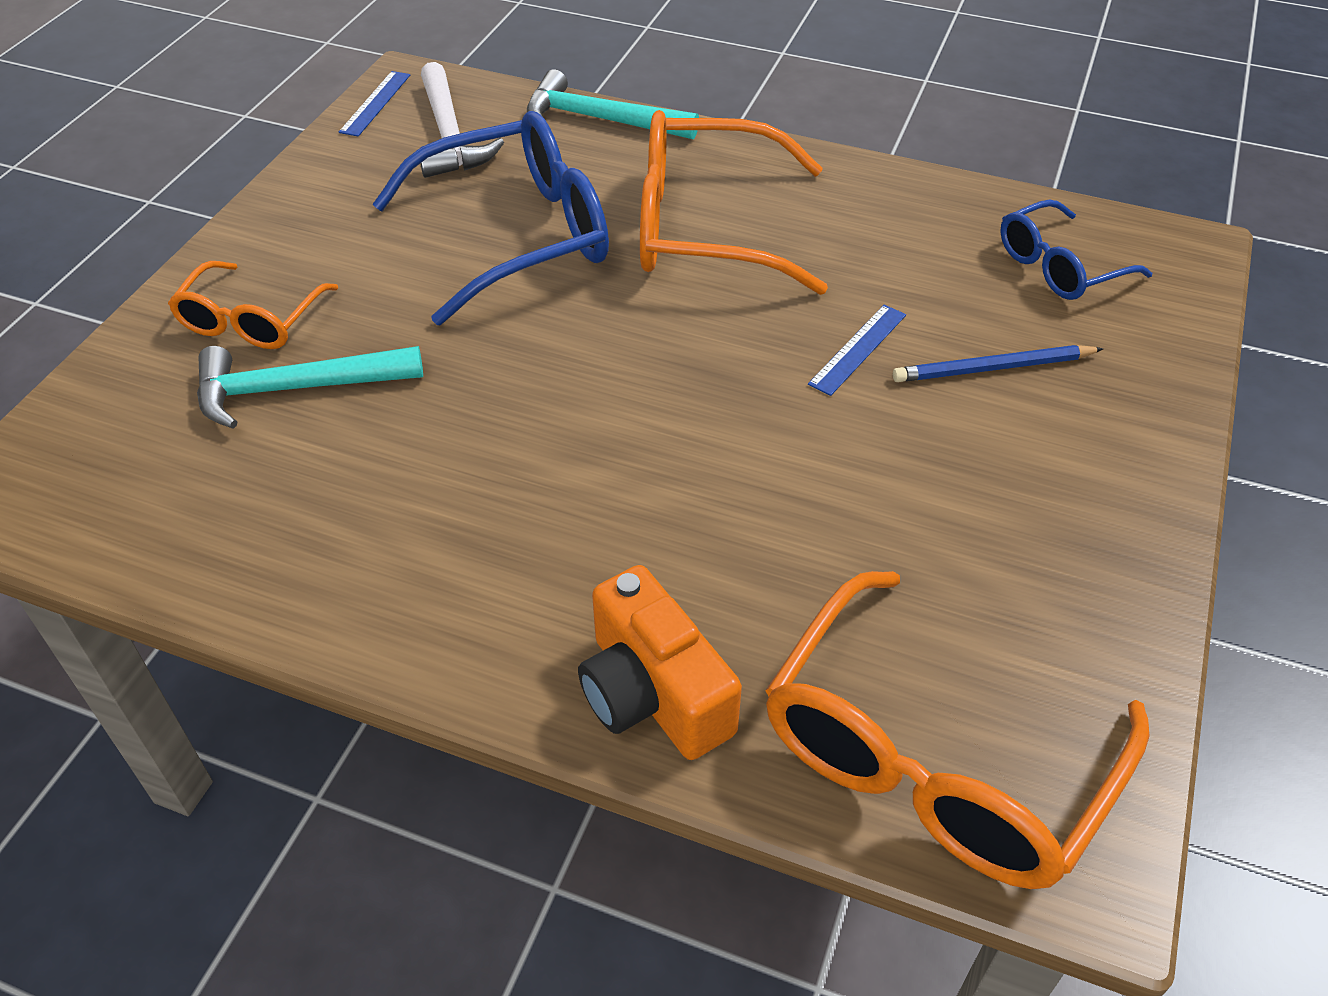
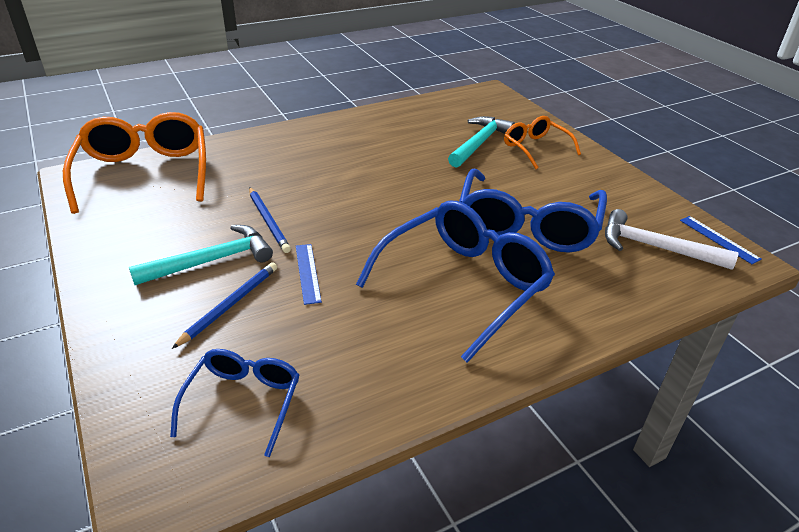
camera: 130 degrees right, 10 degrees down
turquoise hammer [527,69,699,140] -> turquoise hammer moved to [129,225,273,285]
orange camera [578,565,742,760] -> none
orange glasses [640,110,828,295] -> blue glasses [356,201,555,363]
none -> blue pencil [249,187,291,253]

